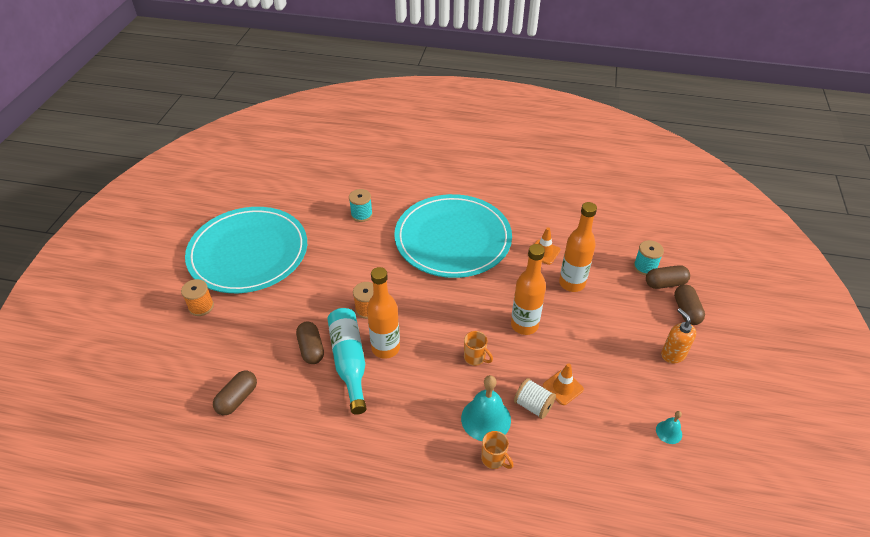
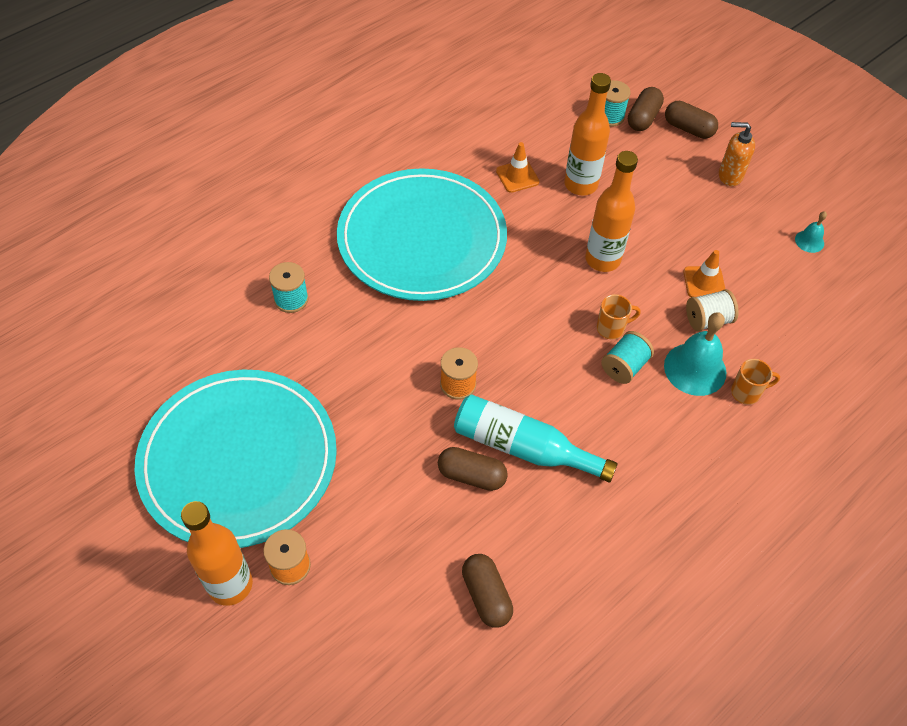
camera: 55 degrees left, 10 degrees up
orange bottle [367,267,400,359] -> orange bottle moved to [181,501,253,606]
none -> turquoise spool [601,331,654,384]

